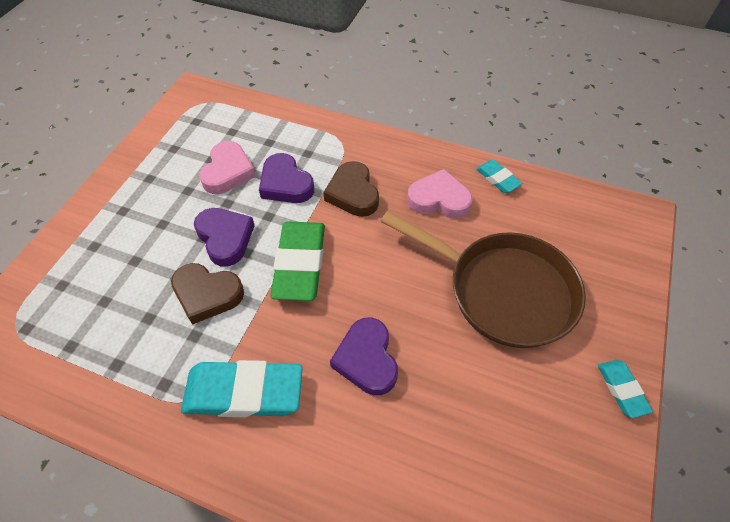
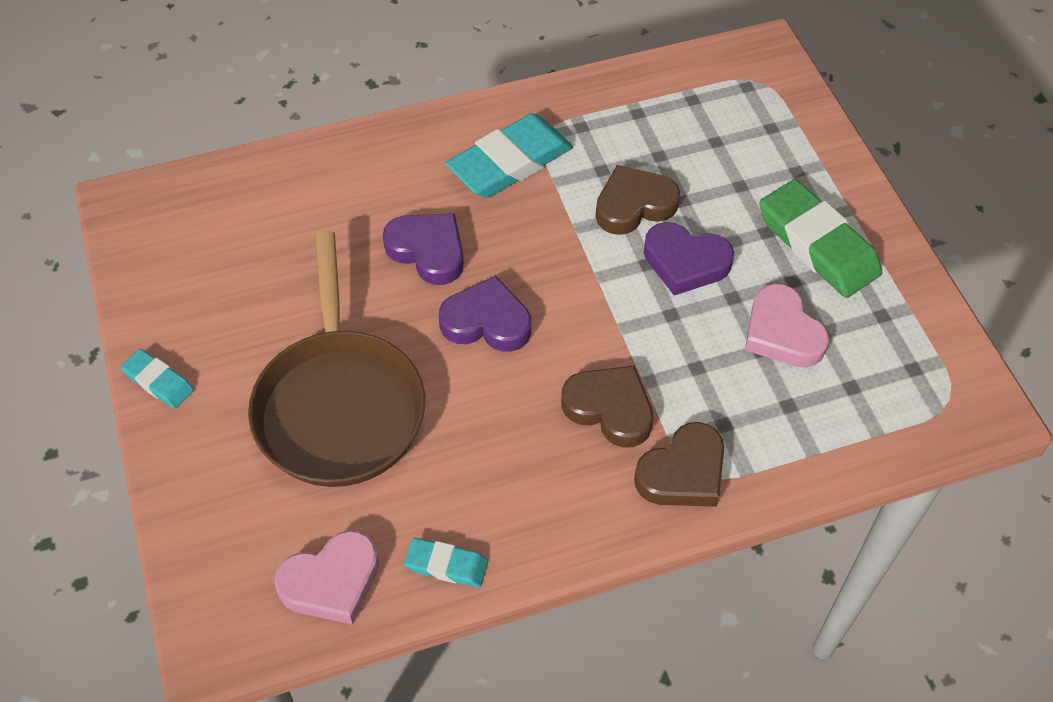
camera: 140 degrees right, 0 degrees up
purple heart [259,153,314,203] -> purple heart moved to [439,276,531,352]
green eraser [270,222,325,301] -> green eraser moved to [759,179,882,298]
brown pan [380,211,586,348] -> brown pan turned 90 degrees counterclockwise [248,231,425,487]
pink heart [407,169,473,219] -> pink heart moved to [274,530,379,625]
none -> brown heart [634,422,724,507]

